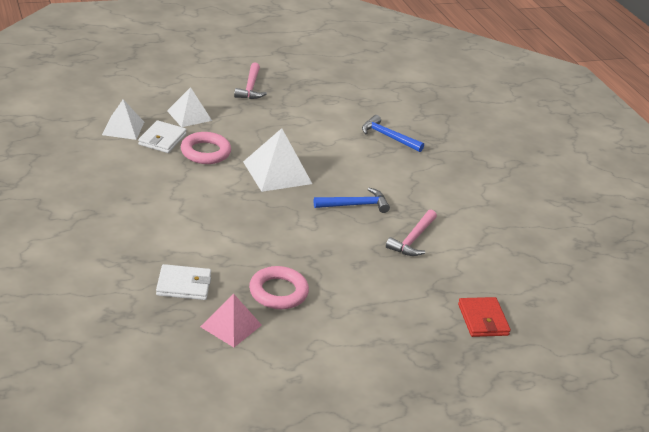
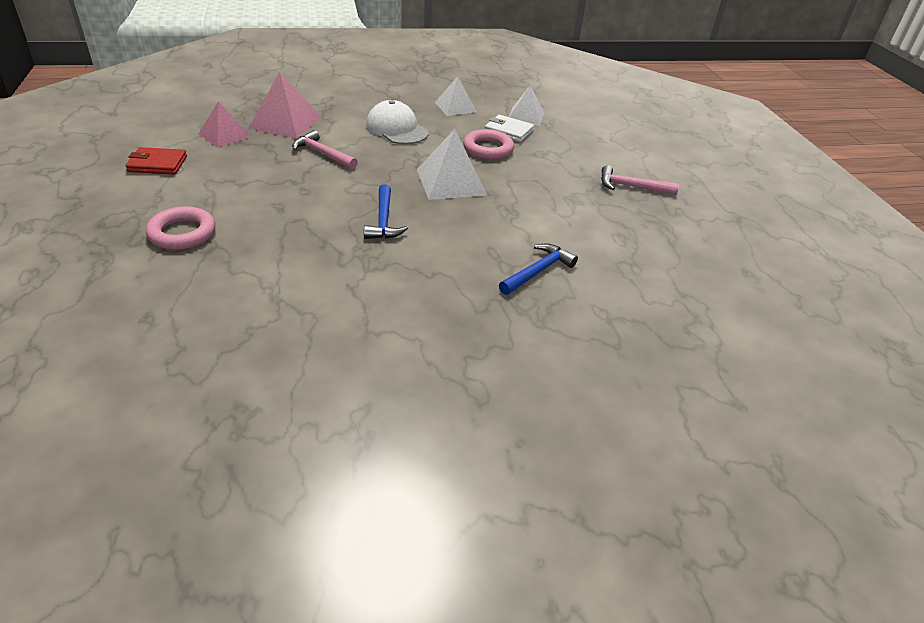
camera: 100 degrees right, 5 degrees up
white wallet [156,264,211,300] -> pink pyramid [248,72,321,139]
white pyramid [167,87,212,127] -> white pyramid moved to [435,76,477,116]
pink ring [249,266,309,309] -> pink ring moved to [146,206,215,250]
pink hammer [386,210,437,256] -> pink hammer moved to [292,130,358,169]
red wallet [458,297,511,337] -> red wallet moved to [125,147,187,175]
none -> white cap [366,100,429,144]

